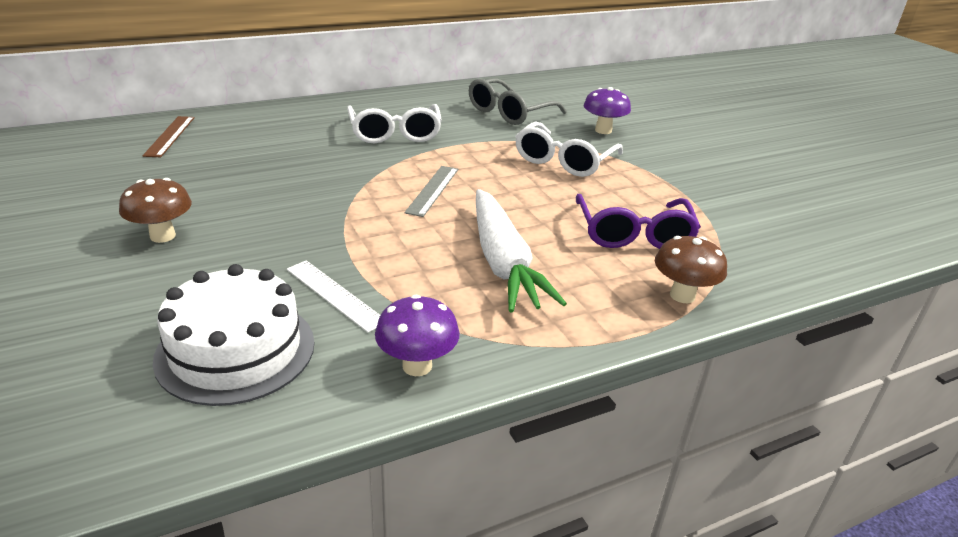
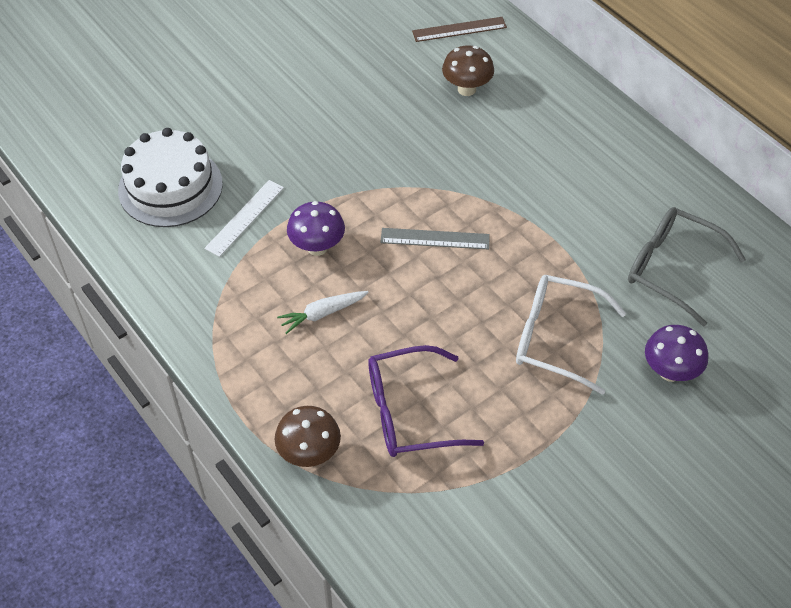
camera: 80 degrees right, 20 degrees up
brown mushroom [119,178,192,243] -> brown mushroom moved to [442,45,494,96]
white glasses [347,104,442,143] -> none
purple mushroom [375,295,460,376] -> purple mushroom moved to [287,201,345,256]
white carrot [476,189,567,312] -> white carrot [277,291,369,334], size x0.48

